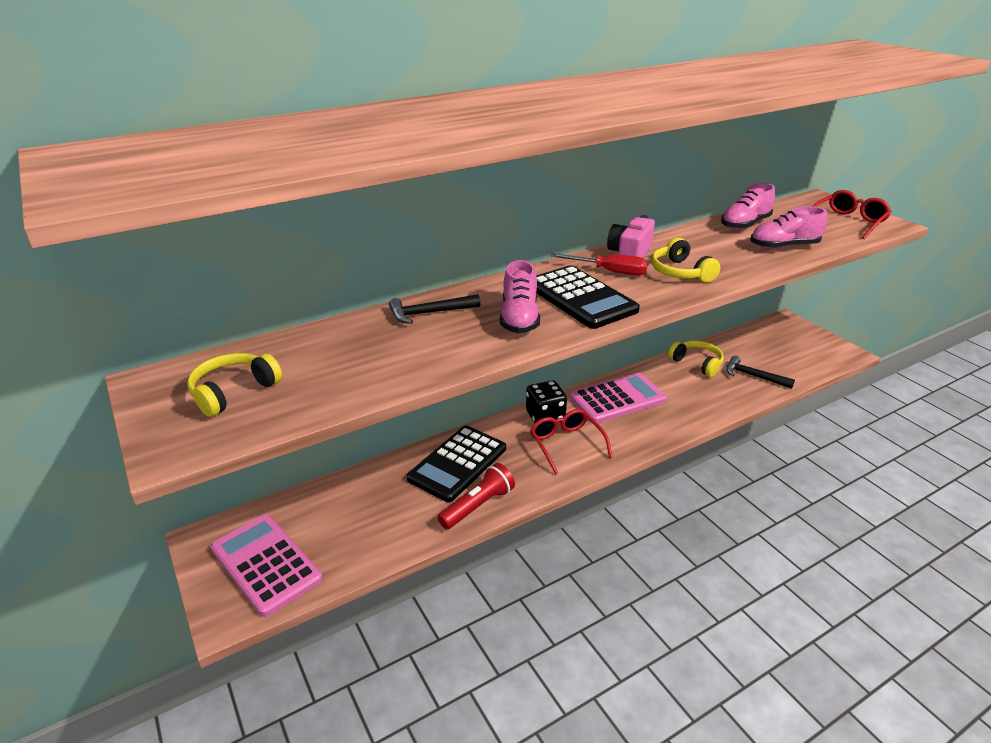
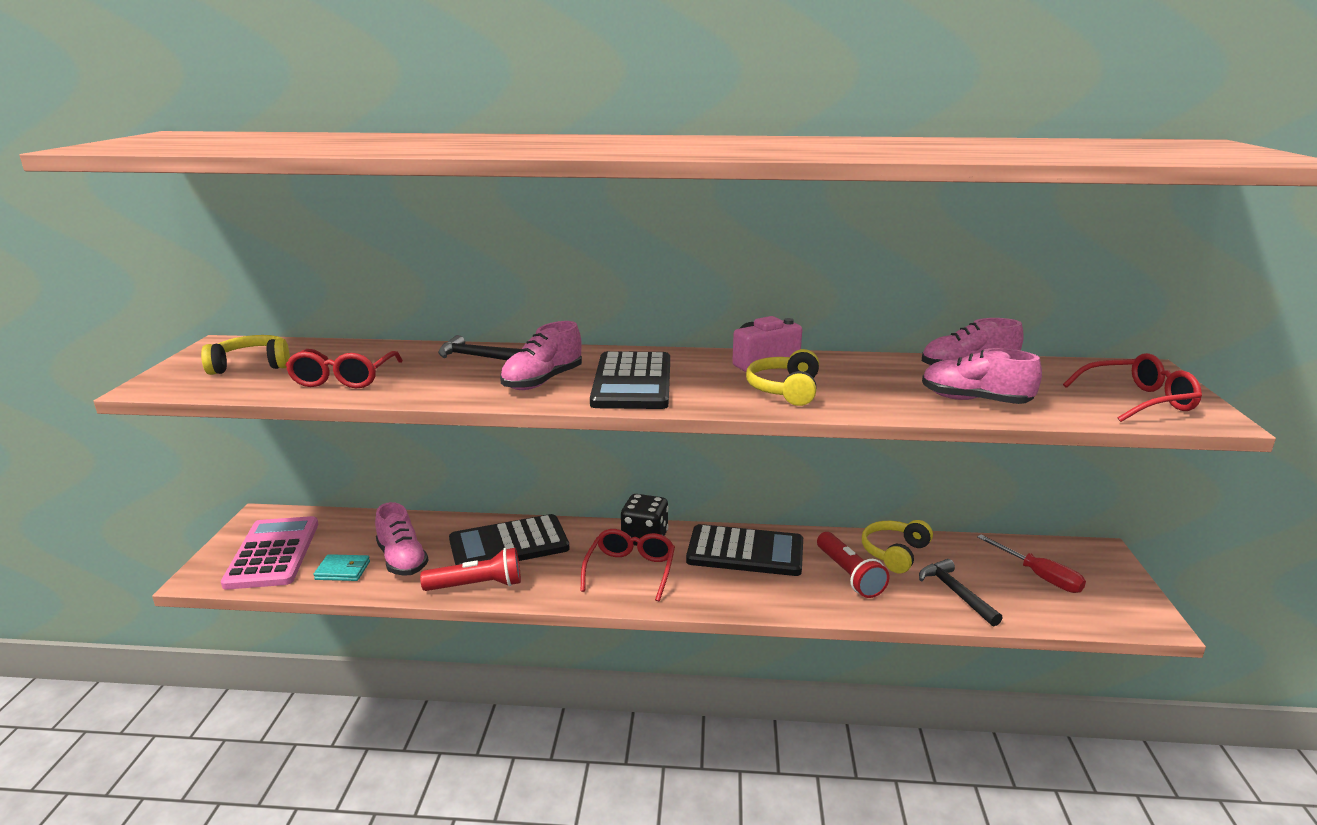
camera: 35 degrees right, 10 degrees down
red screwdriver [551,253,648,276] -> red screwdriver moved to [977,535,1086,593]
pink calculator [570,373,667,423] -> black calculator [686,524,803,576]
yellow headphones [668,341,724,377] -> yellow headphones turned 135 degrees counterclockwise [862,520,933,573]
none -> red glasses [285,349,403,388]
none -> turquoise wallet [313,554,370,581]
none -> pink shoe [375,502,429,576]
none -> red flashlight [817,532,889,598]

